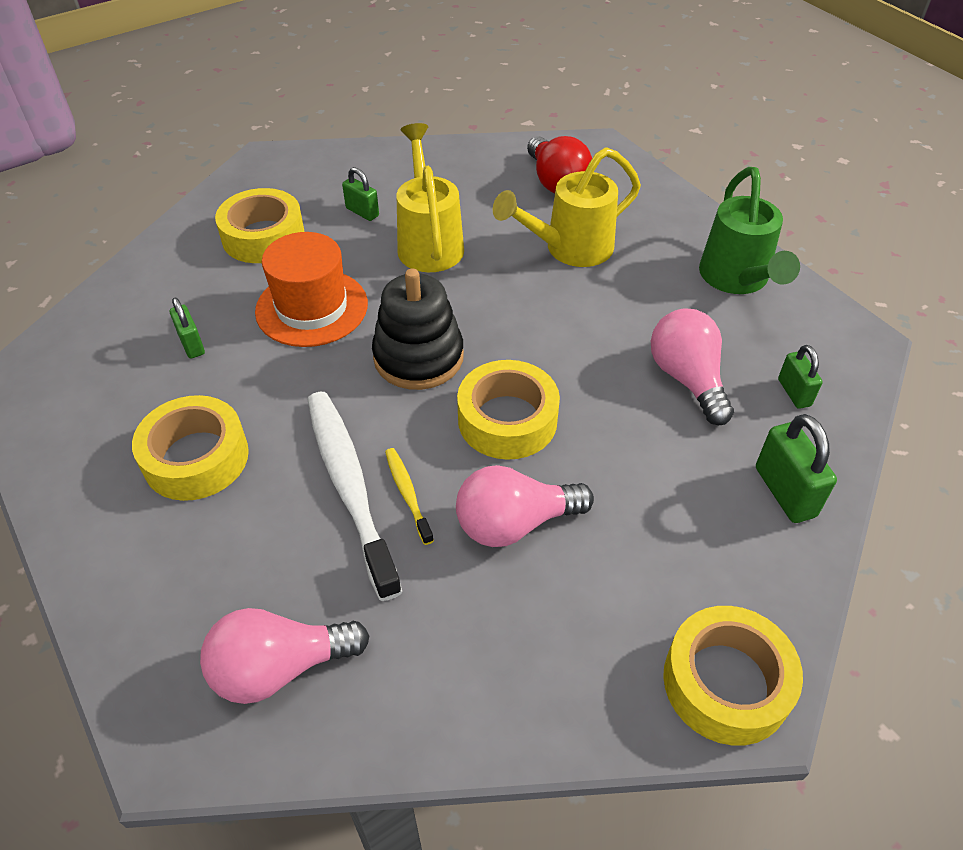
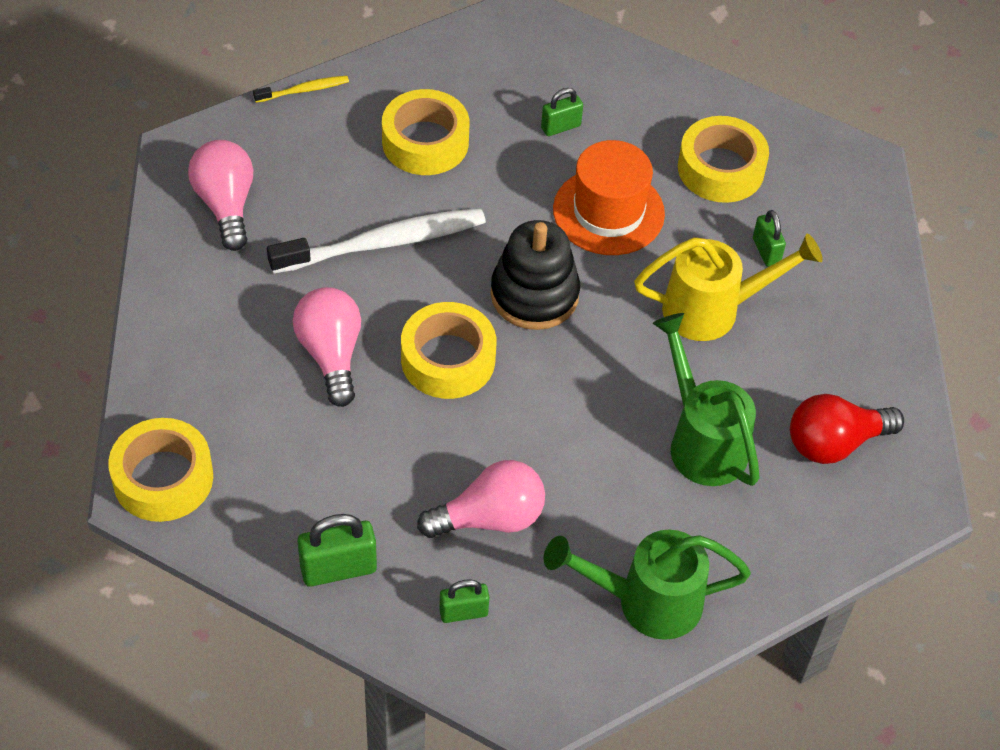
camera: 90 degrees right, 5 degrees up
green padlock [342,167,379,221] -> green padlock turned 60 degrees counterclockwise [753,210,786,267]
yellow toothbrush [385,448,434,545] -> yellow toothbrush moved to [253,76,349,103]
yellow watering can [493,147,641,267] -> green watering can [653,313,760,486]

